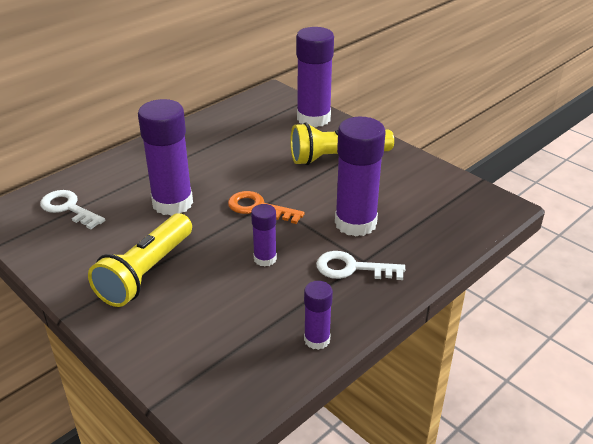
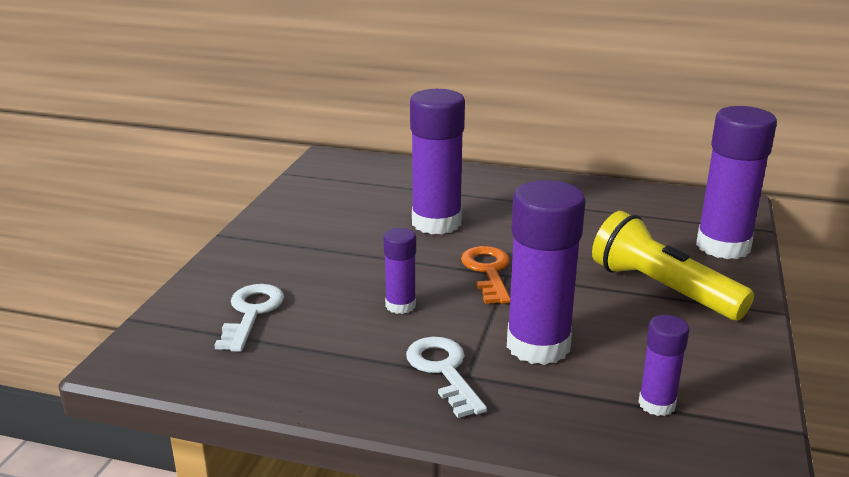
camera: 60 degrees right, 10 degrees down
white key [40,190,105,229] -> white key moved to [214,284,284,352]
yellow flashlight [88,213,192,307] -> none
purple glue stick [304,281,333,350] -> purple glue stick moved to [639,315,689,416]

